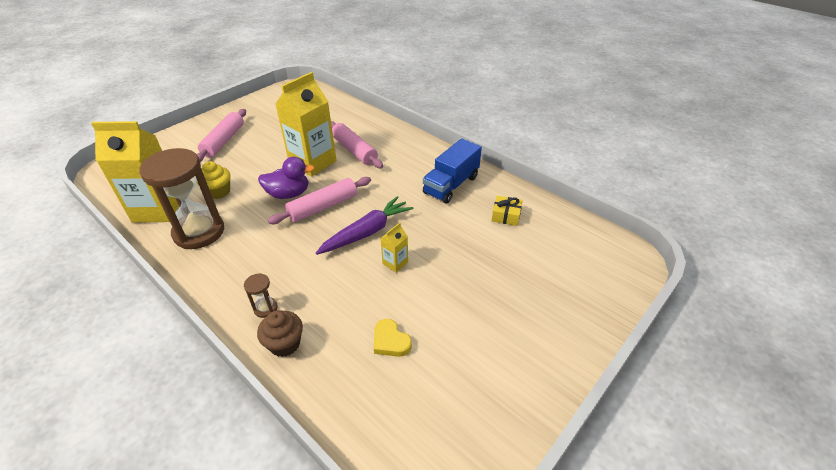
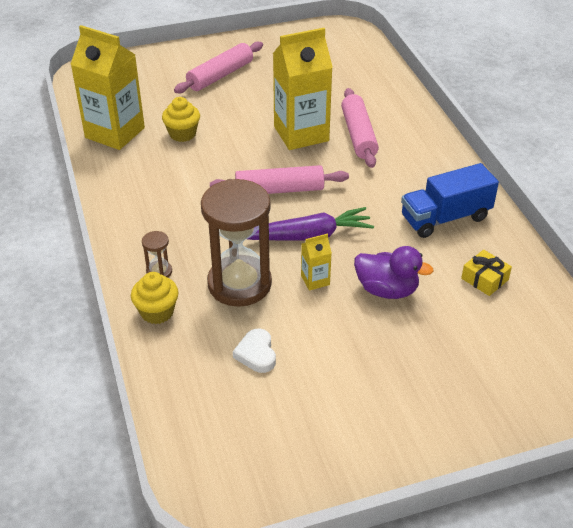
camera: 30 degrees right, 0 degrees up
brown hourglass [139,148,224,249] -> brown hourglass moved to [201,179,272,307]
brown cupcake [257,310,303,357] -> yellow cupcake [131,272,179,324]
purple duck [258,157,315,199] -> purple duck moved to [354,246,434,299]
yellow heart [374,319,412,357] -> white heart [233,329,276,373]

